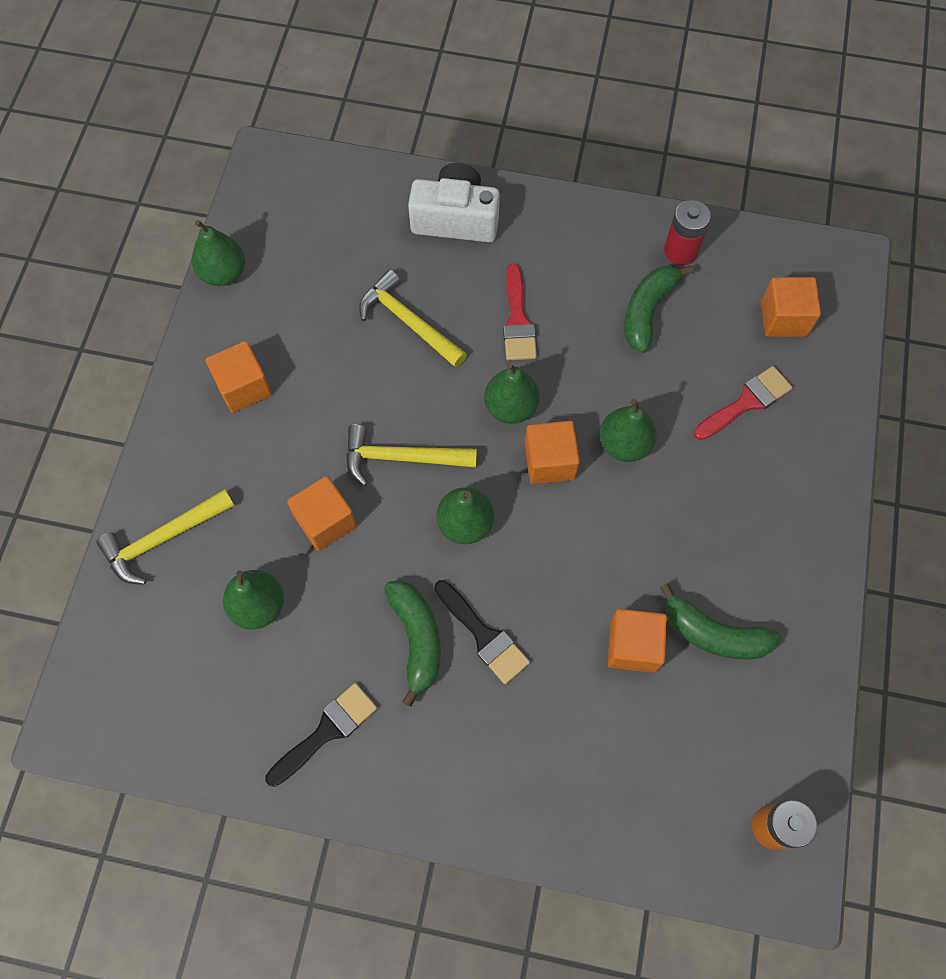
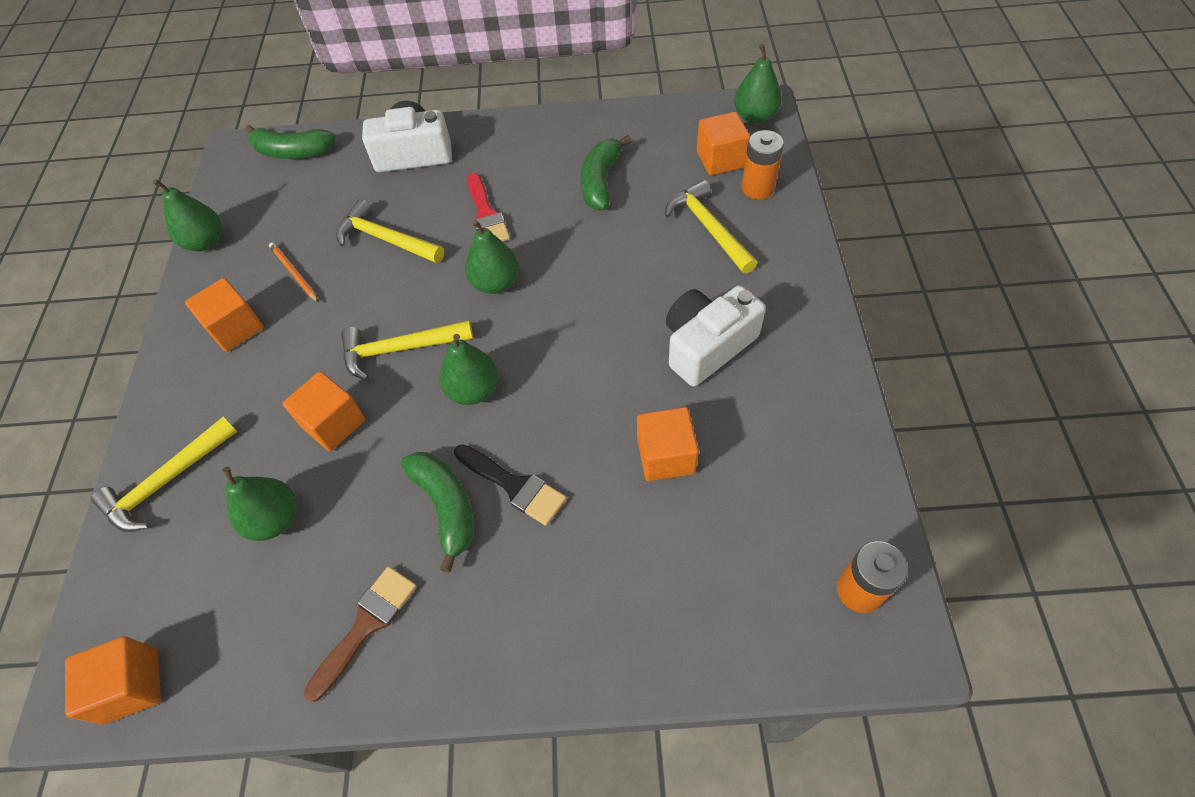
camera: 10 degrees left, 10 degrees down
black brush [265,683,377,787] -> brown brush [304,566,417,702]
orange cube [525,421,580,484] -> orange cube moved to [65,636,161,725]
green pear [600,399,657,462] -> green pear moved to [734,44,782,124]
green banana [660,583,781,659] -> green banana moved to [245,125,336,159]
red battery [664,200,711,265] -> none
red brush [694,366,793,440] -> yellow hammer [665,180,757,274]
none -> orange pencil [269,242,319,303]
none -> white camera [666,285,766,387]
none -> orange battery [742,130,784,200]

